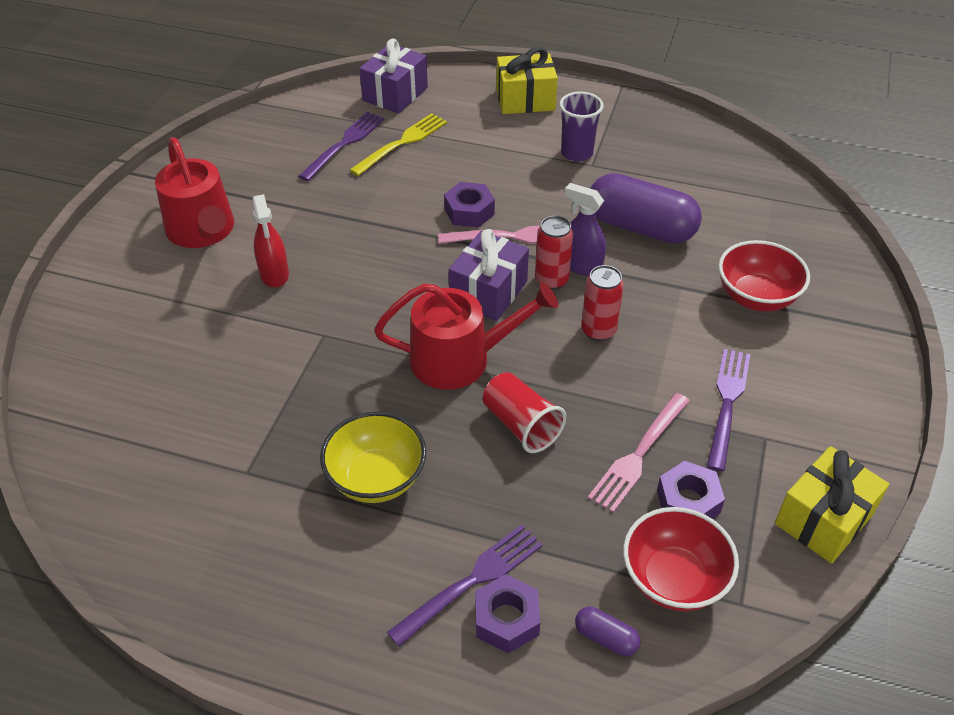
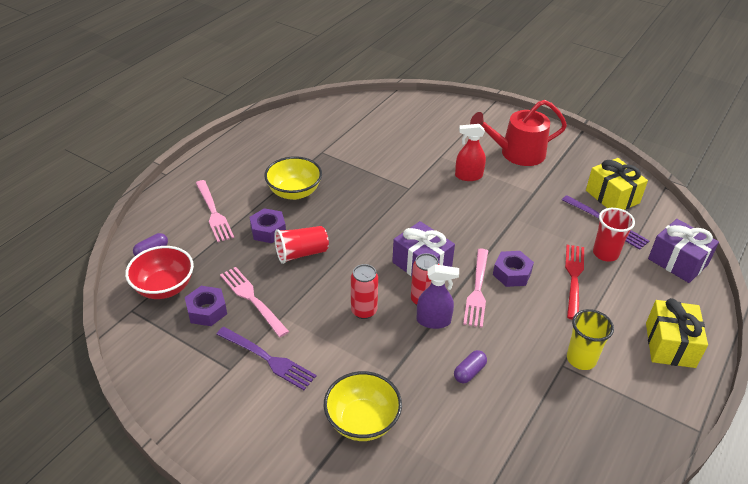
camera: 105 degrees right, 5 degrees down
yellow fork [350,113,447,176] -> red cup [593,208,635,262]
red watering can [374,282,558,390] -> none
purple fork [387,525,543,647] -> pink fork [196,180,234,242]
purple nut [475,574,540,653] -> purple nut moved to [250,208,286,243]
purple cup [559,92,604,162] -> yellow cup [567,309,614,370]
purple spray bottle [564,183,606,276] -> purple spray bottle turned 45 degrees clockwise [417,265,459,329]
purple capsule [590,173,702,244] -> purple capsule [454,350,487,383], size x0.42
red bowl [719,240,810,311] -> yellow bowl [324,371,402,441]
yellow gift [775,446,889,563] -> yellow gift moved to [586,158,648,210]
none -> red fork [565,245,584,319]

